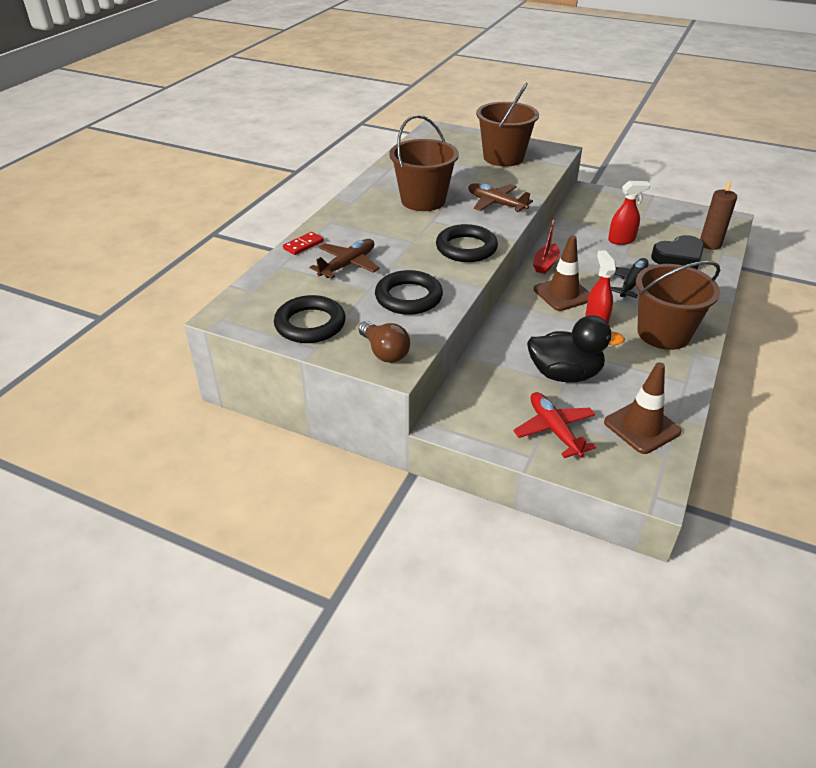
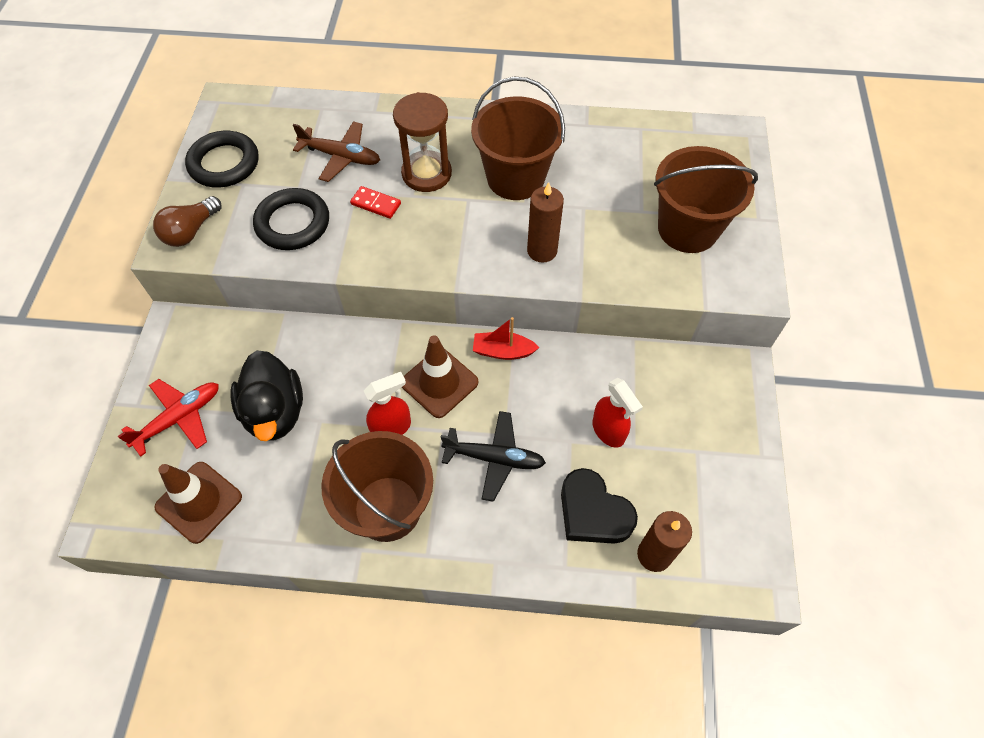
camera: 70 degrees right, 20 degrees up
red domino [283,232,324,255] -> red domino moved to [350,186,401,219]
black ring [436,224,498,262] -> none
brown plane [468,183,533,212] -> brown candle [527,182,564,263]
none -> brown hourglass [393,92,452,192]

